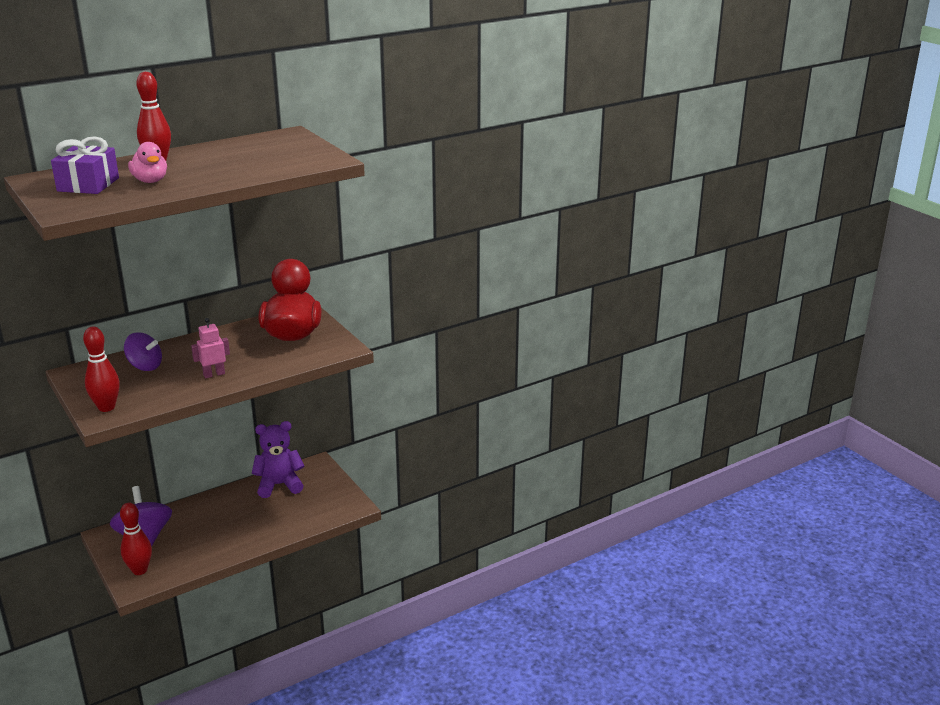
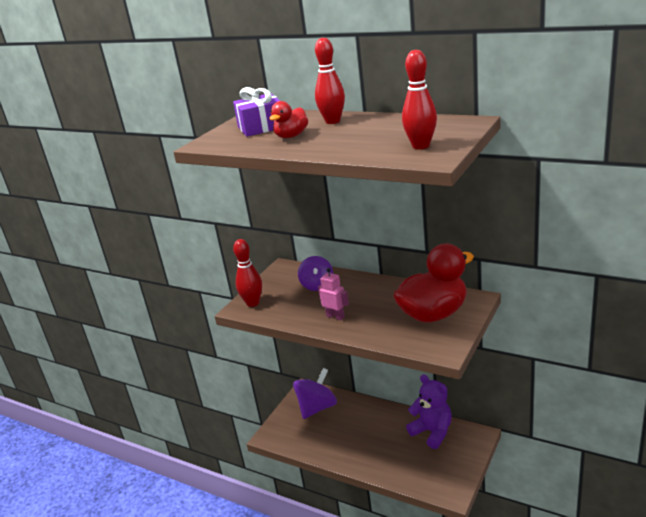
camera: 65 degrees right, 0 degrees up
red bowling pin [120,503,152,575] -> red bowling pin moved to [402,50,437,149]
pink duck [128,142,167,183] -> red duck [269,101,308,138]

